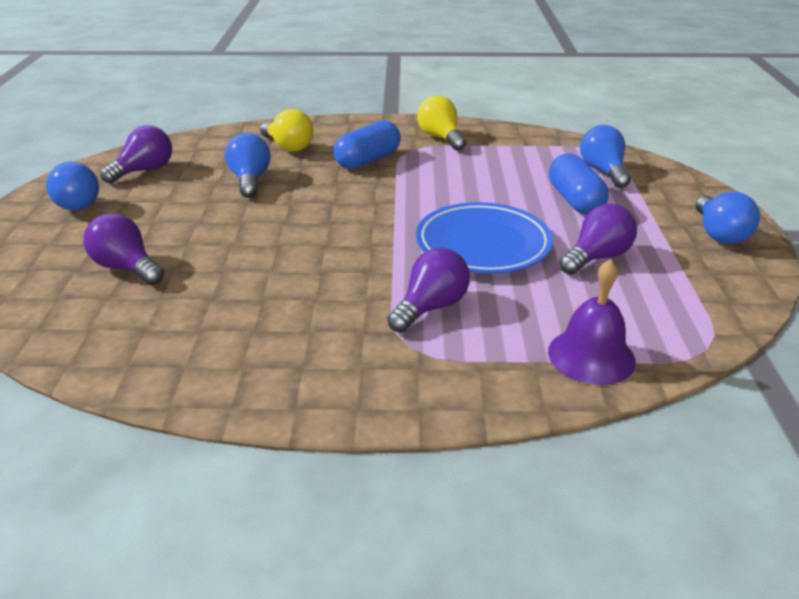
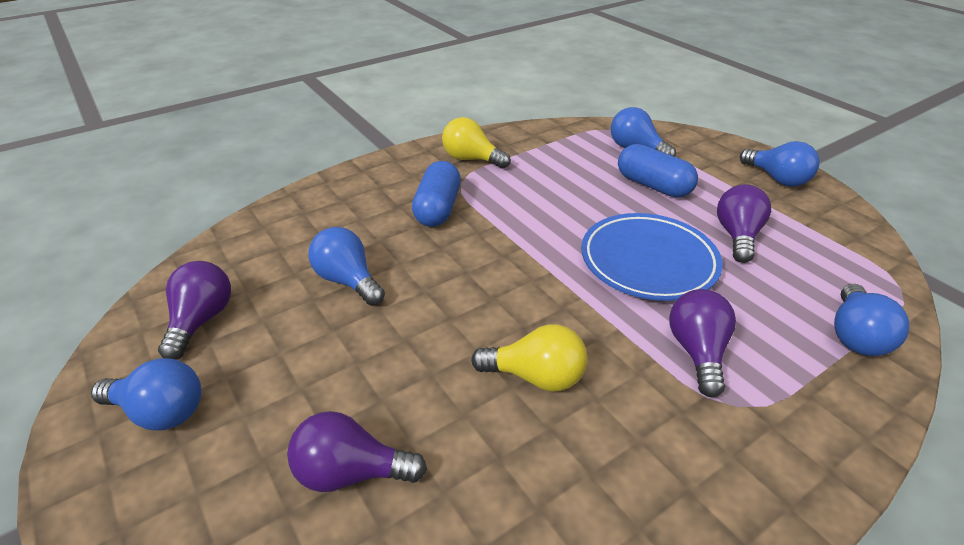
camera: 35 degrees left, 5 degrees up
yellow light bulb [260,109,314,152] -> yellow light bulb moved to [471,325,587,392]
purple bell [548,259,636,385] -> blue light bulb [834,284,909,356]

